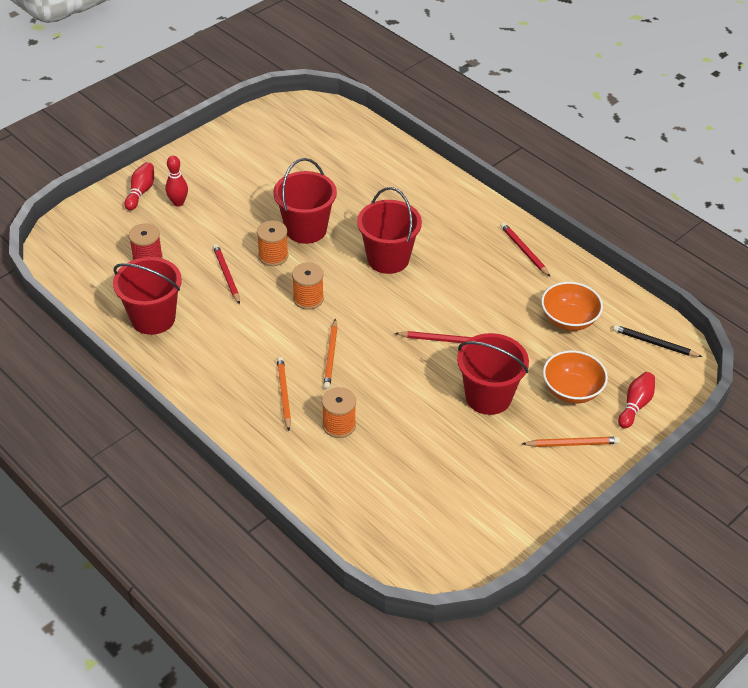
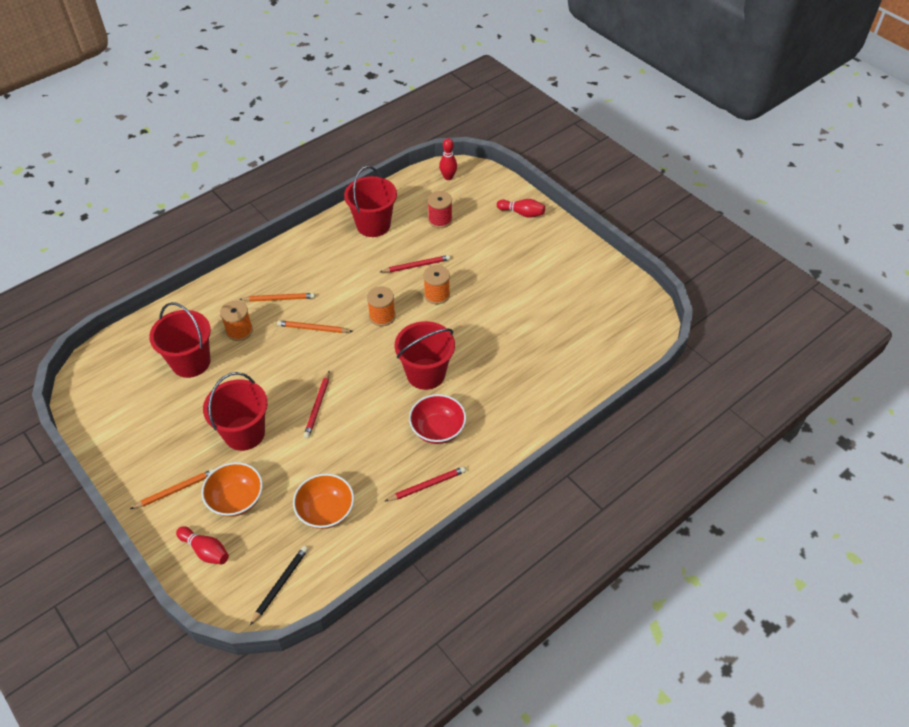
camera: 95 degrees right, 5 degrees up
red bowling pin [166,156,188,207] -> red bowling pin moved to [439,138,457,180]
red bucket [273,158,337,244] -> red bucket moved to [149,302,211,378]
orange pencil [522,437,620,447] -> orange pencil turned 120 degrees counterclockwise [130,469,214,509]
none -> red bowl [409,394,466,444]

